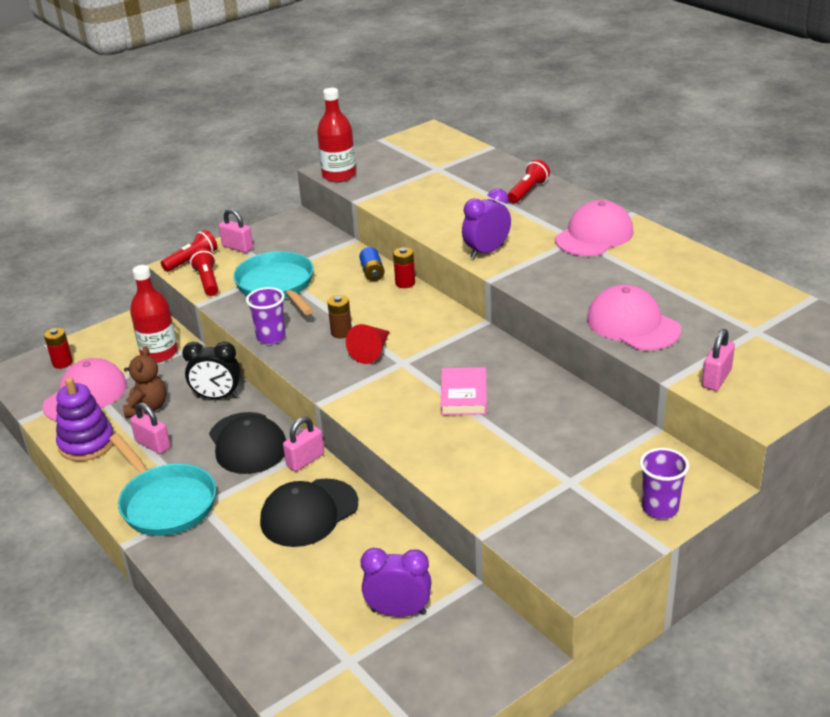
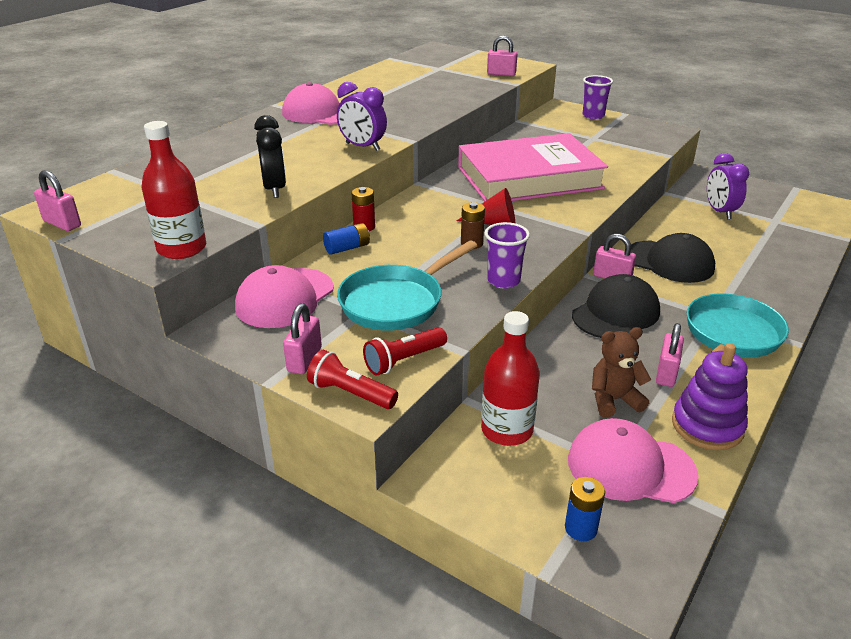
camera: 110 degrees left, 0 degrees up
red battery [44,328,73,369] -> blue battery [565,477,605,541]
black clock [182,342,241,399] -> black clock moved to [254,115,286,198]
pink book [441,367,487,415] -> pink book [458,133,608,201], size x2.38
red flashlight [508,160,550,203] -> none
pink cap [587,285,681,350] -> pink cap moved to [235,265,334,328]
none -> pink padlock [34,170,81,231]

